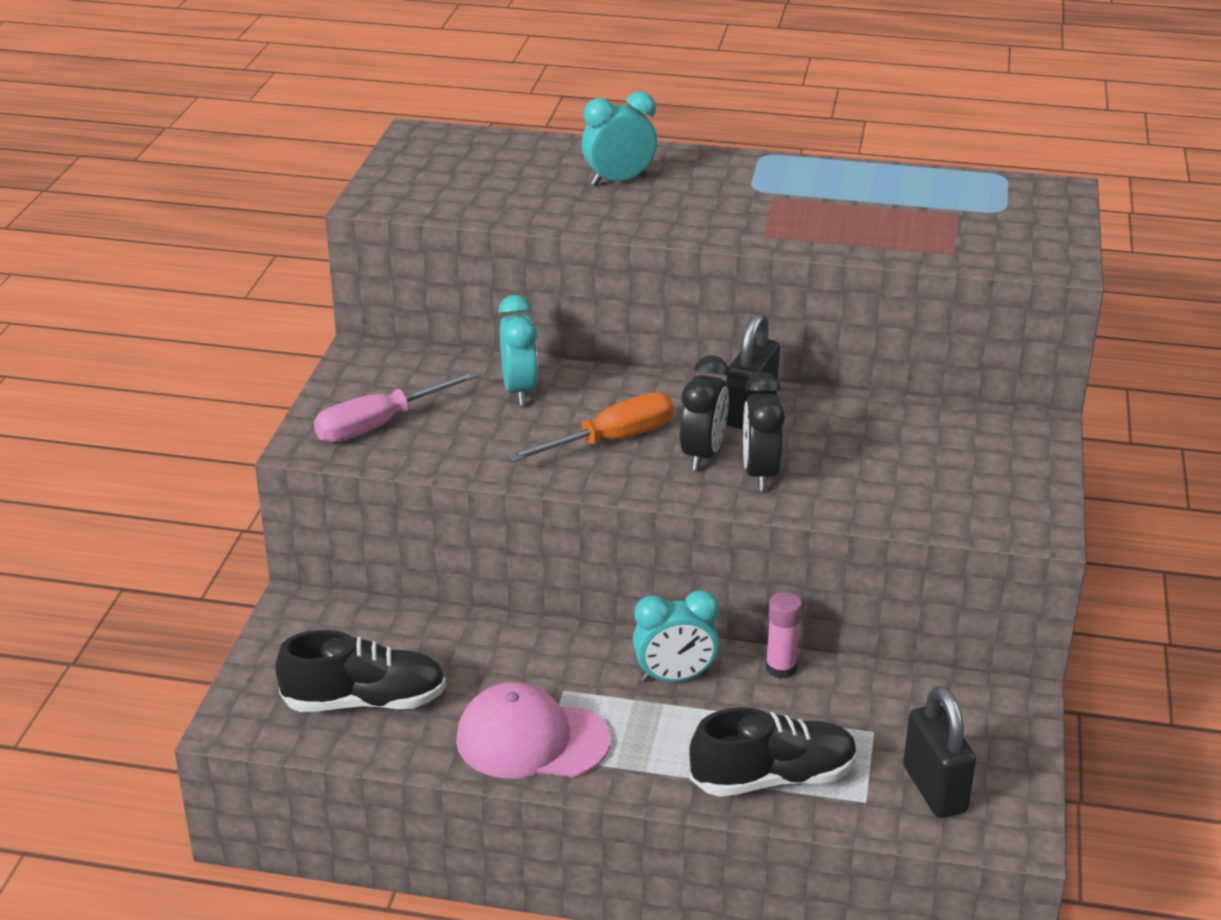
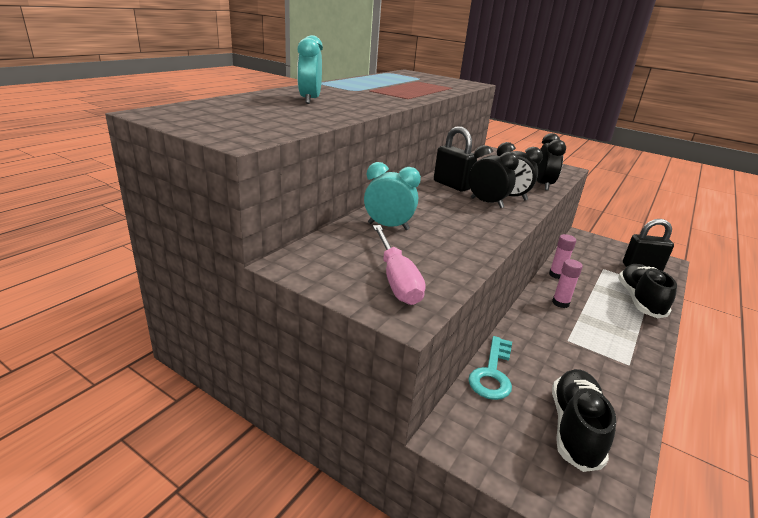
camera: 70 degrees left, 5 degrees down
pink cap [456,682,610,778] -> none
orange screwdriver [506,392,674,462] -> none
turquoise clock [633,590,719,682] -> pink glue stick [552,259,583,308]
none -> turquoise key [468,336,512,400]
none -> black clock [536,133,566,190]

